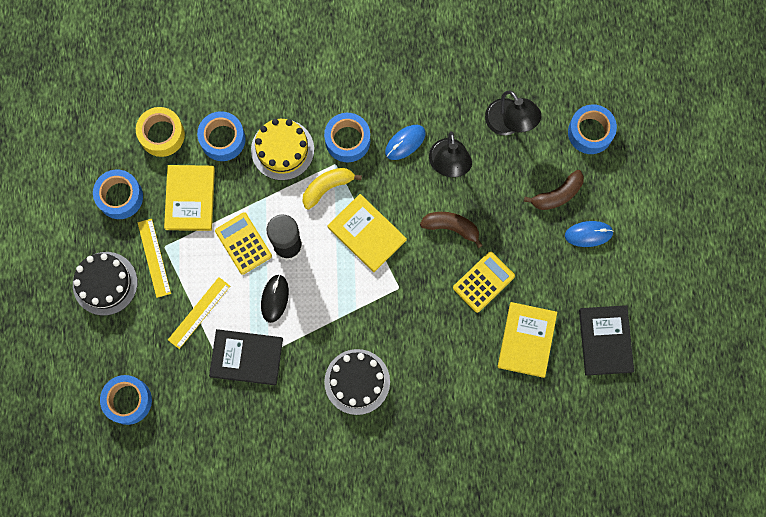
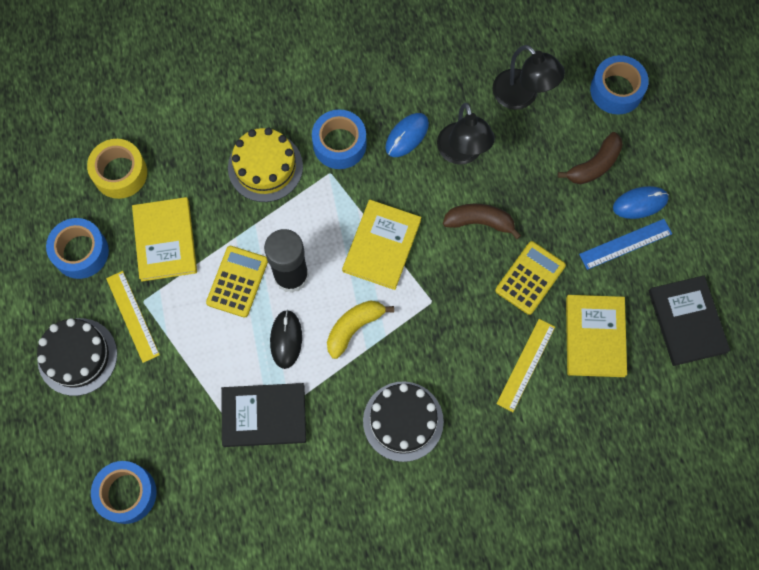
camera: 10 degrees left, 5 degrees down
yellow ruler [168,277,230,349] -> yellow ruler moved to [496,319,555,412]
blue tape [197,111,245,161] -> none
yellow calculator [215,212,272,275] -> yellow calculator turned 60 degrees clockwise [206,246,268,318]
yellow banana [303,168,362,210] -> yellow banana moved to [327,300,394,359]
yellow book [327,194,407,272] -> yellow book turned 75 degrees clockwise [342,200,421,290]
none -> blue ruler [579,219,672,270]

